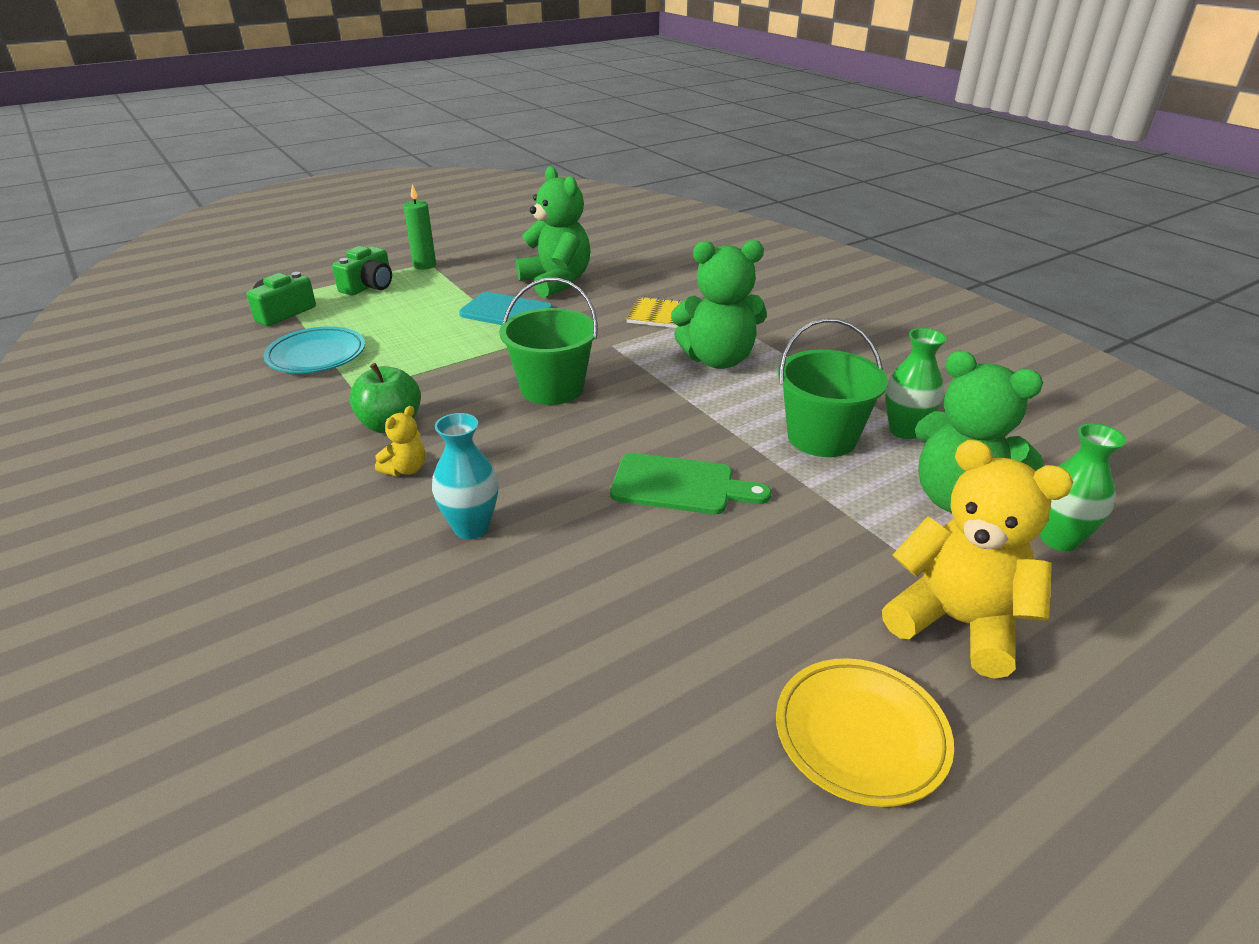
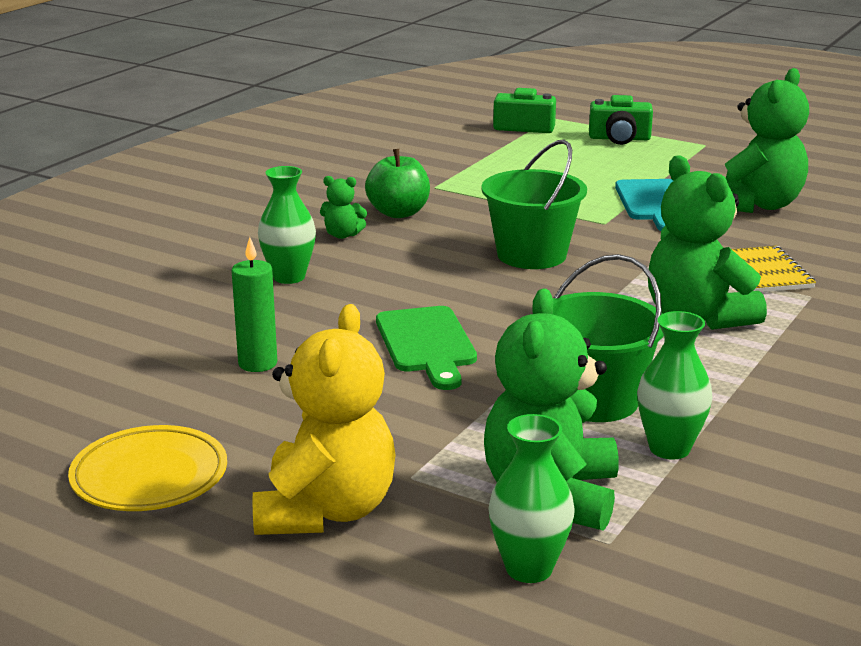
camera: 65 degrees right, 10 degrees down
turquoise plate [263,326,365,373] -> none
yellow teddy bear [375,406,425,476] -> green teddy bear [320,176,367,239]
green candle [403,184,436,270] -> green candle moved to [232,237,277,372]
turquoise vase [432,413,499,539] -> green vase [258,166,316,284]

